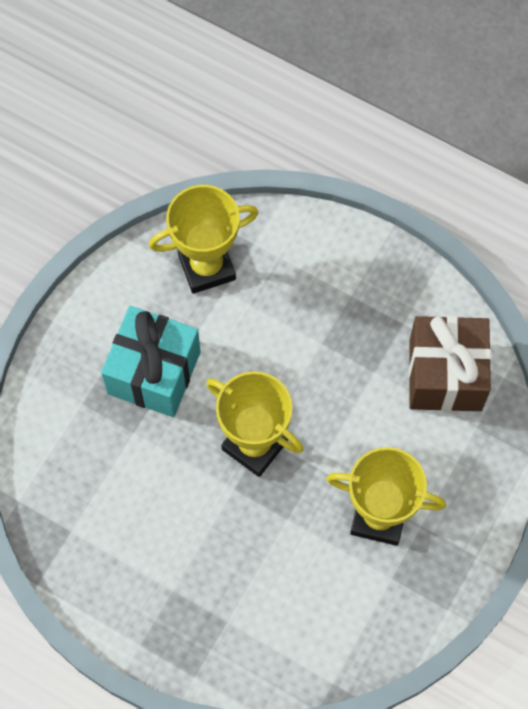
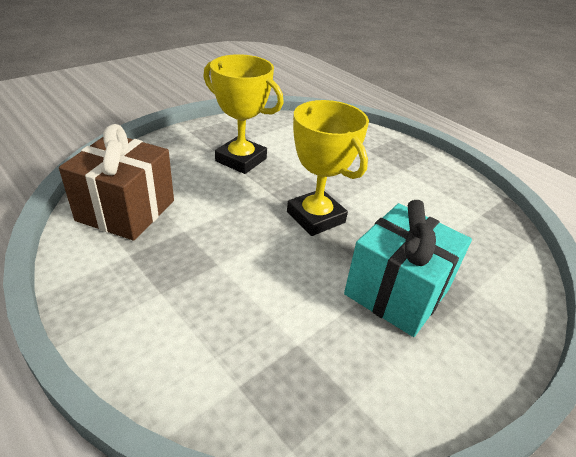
camera: 165 degrees left, 30 degrees down
yellow trophy [149,185,258,294] -> none

